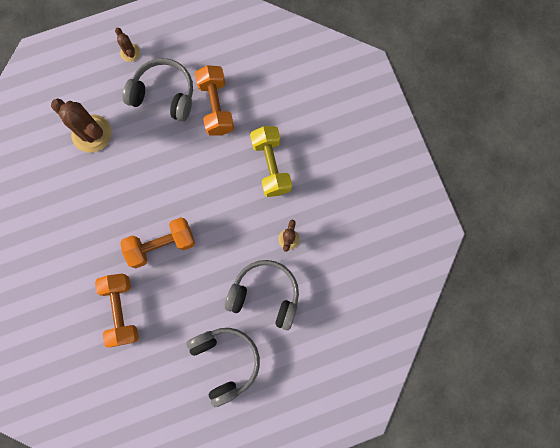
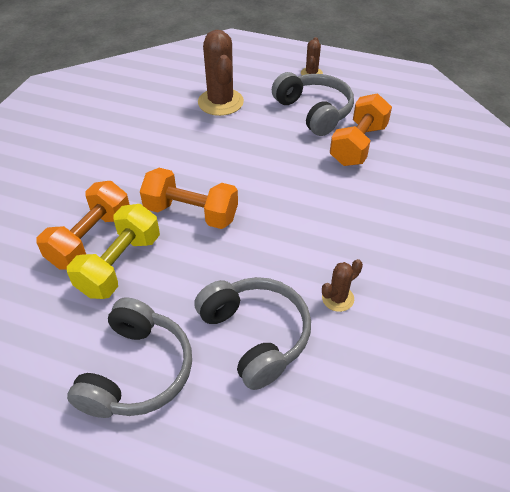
camera: 40 degrees right, 30 degrees down
yellow dumbbell [250,126,292,197] -> yellow dumbbell moved to [67,204,160,299]

